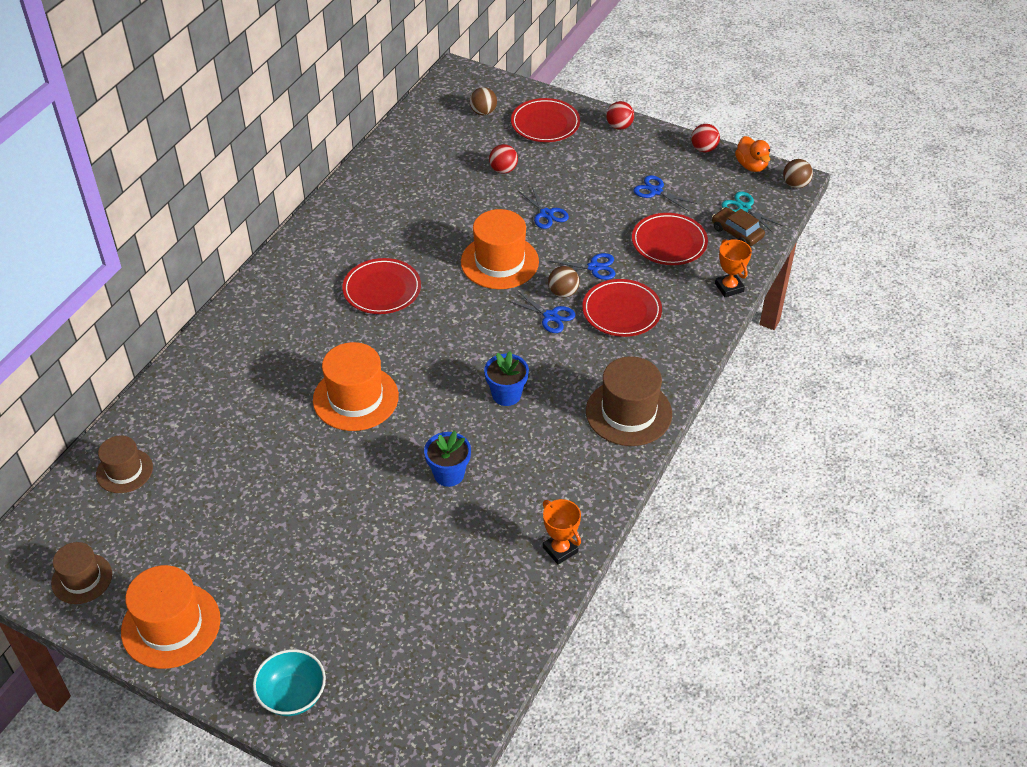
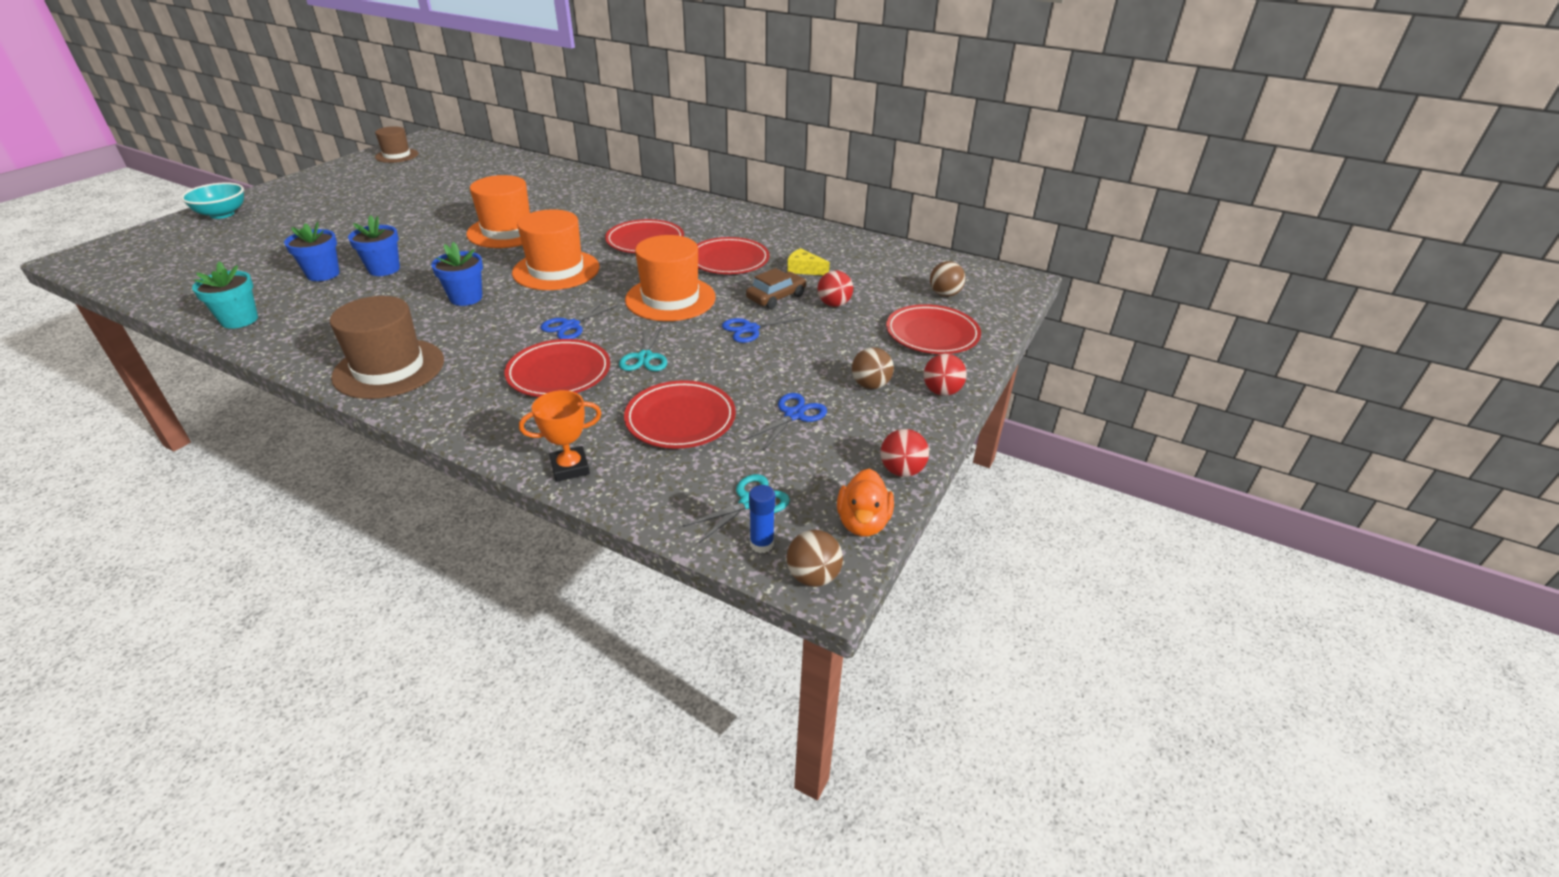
camera: 90 degrees right, 10 degrees down
brown hat [96,436,153,493] -> none
orange hat [121,565,221,669] -> orange hat moved to [512,209,600,290]
orange trophy [543,499,581,564] -> turquoise flower pot [192,261,258,329]
brown ball [548,266,580,298] -> brown ball moved to [852,347,894,389]
blue scissors [549,253,616,280] -> turquoise scissors [619,326,667,371]
brown car [712,207,765,246] -> brown car moved to [746,268,806,309]
orange duck [735,136,770,172] -> orange duck turned 60 degrees counterclockwise [837,468,894,537]
none -> blue flower pot [284,222,340,281]
none -> red plate [697,237,770,274]
none -> blue glue stick [749,485,775,553]
none -> yellow cheese [787,248,830,275]

